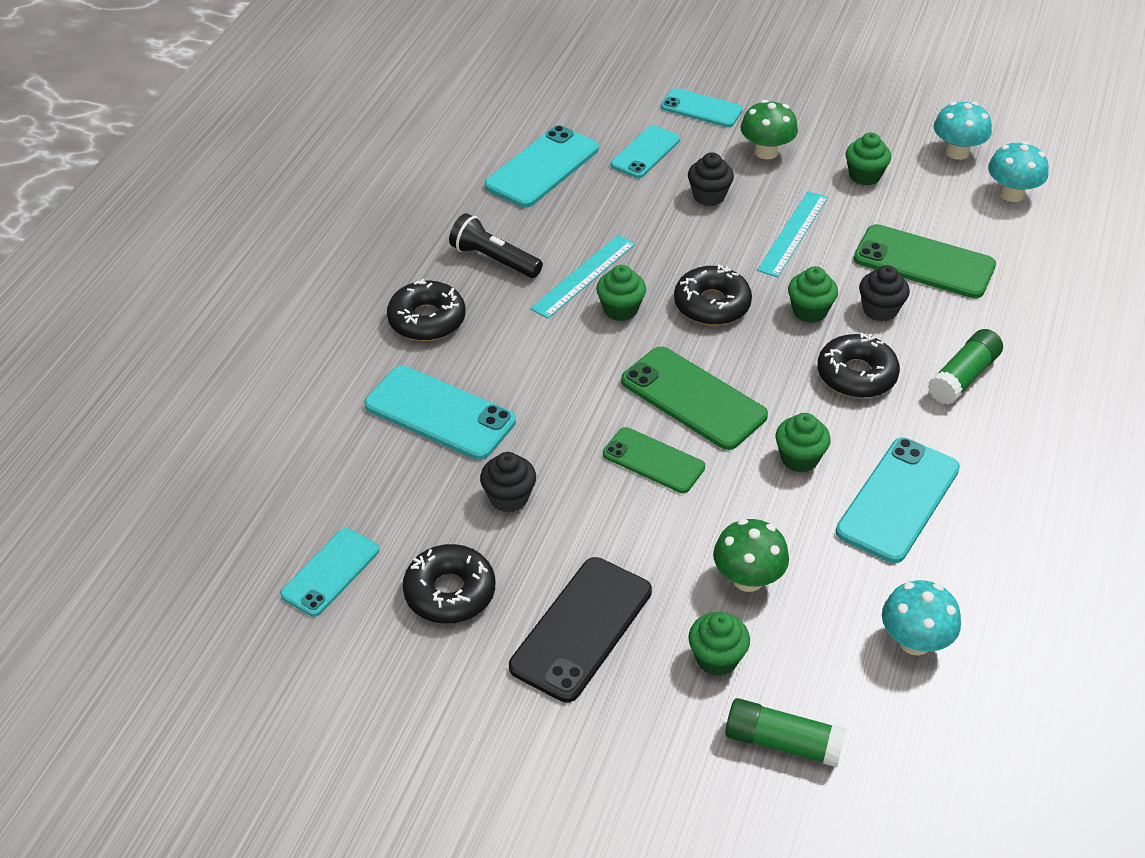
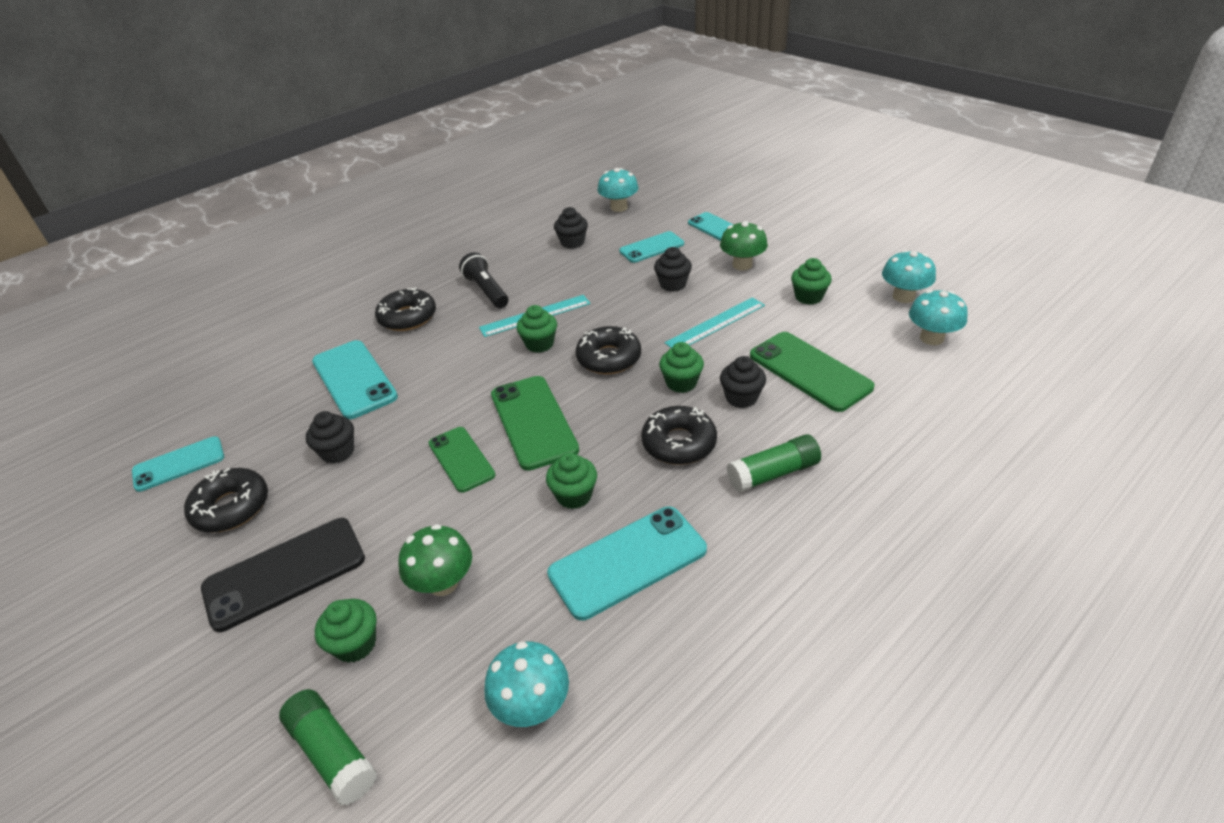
camera: 30 degrees right, 5 degrees down
turquoise phone [484,125,599,208] -> black cupcake [554,207,588,249]
none -> turquoise mushroom [597,168,639,212]

